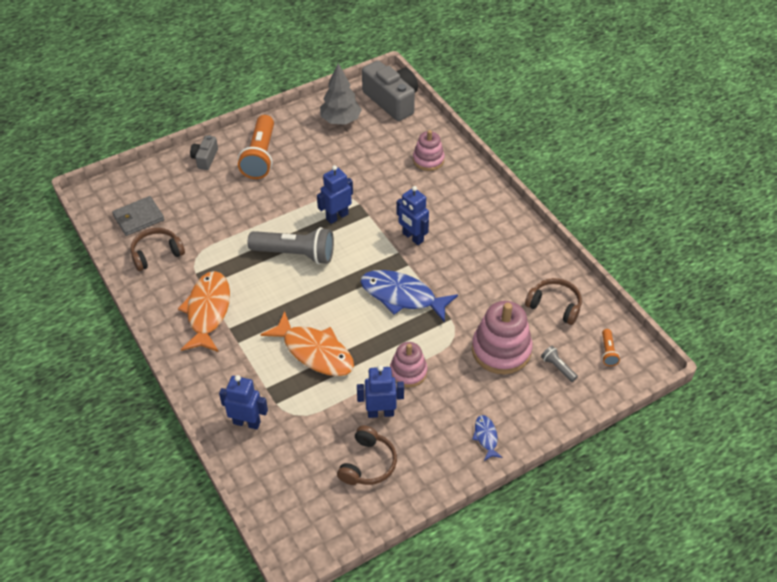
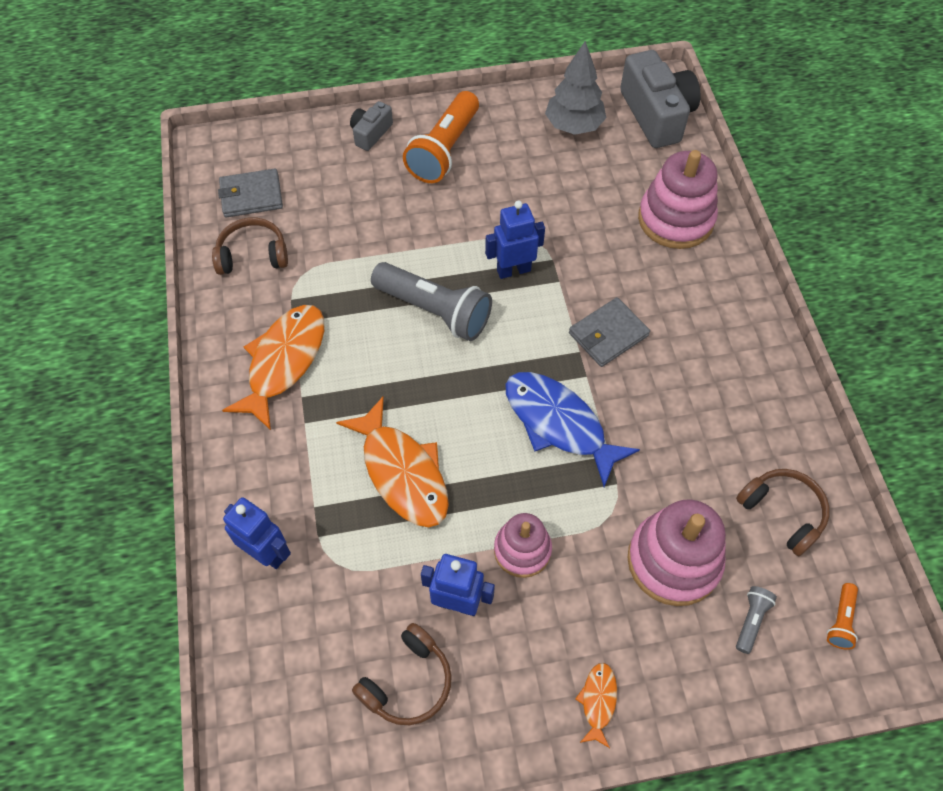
camera: 20 degrees right, 10 degrees up
blue robot [396,186,429,245] -> grey wallet [569,297,650,367]
pink stacking toy [413,130,445,171] -> pink stacking toy [638,150,718,249], size x1.61
blue fish [472,415,503,461] -> orange fish [575,663,617,748]
grey flashlight [541,346,578,382] -> grey flashlight turned 45 degrees clockwise [736,586,777,654]

